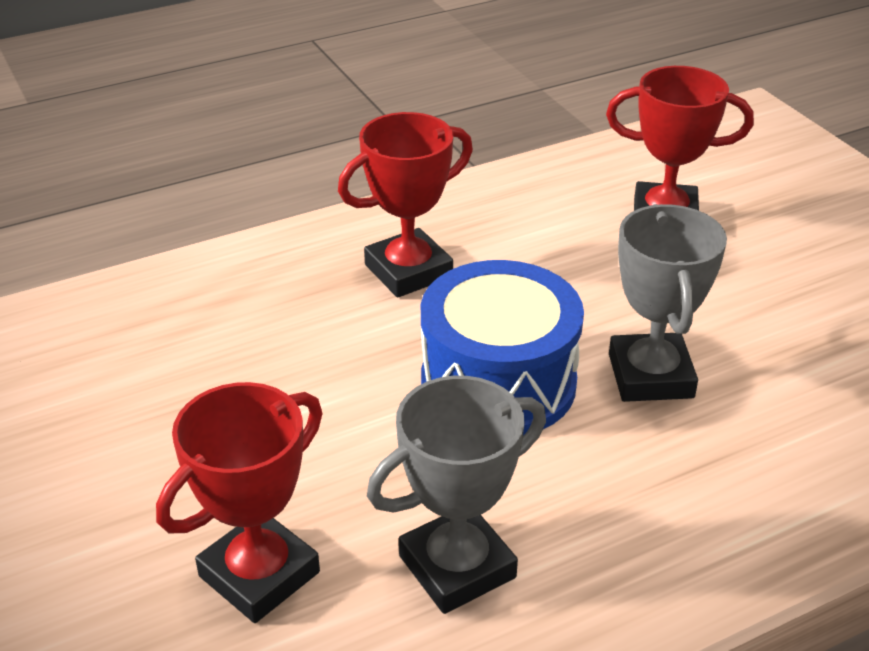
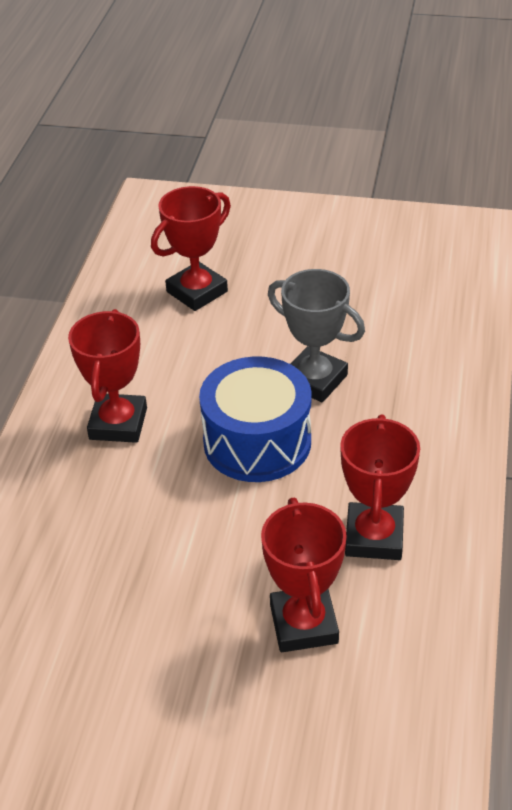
camera: 50 degrees left, 5 degrees up
grey trophy [367,376,546,614] -> red trophy [340,414,420,560]

